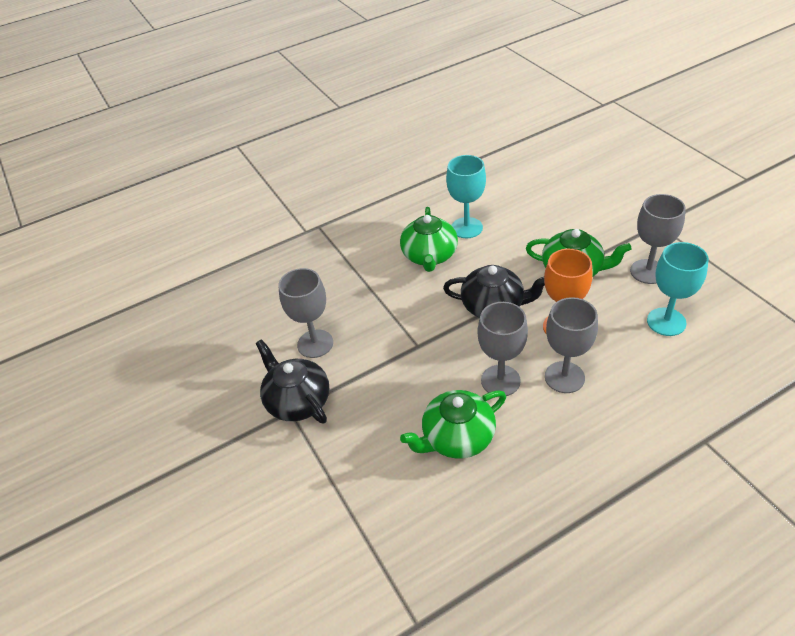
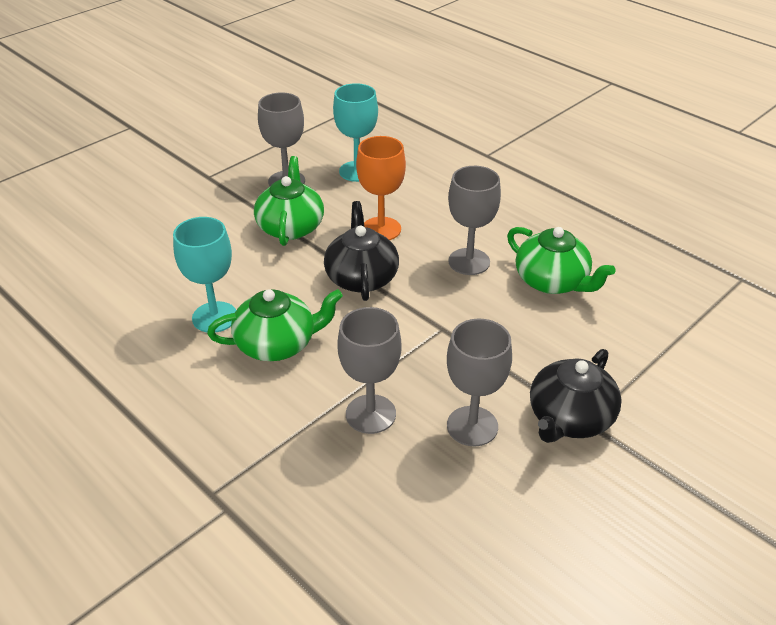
camera: 110 degrees left, 5 degrees down
grey goblet [545,297,598,393] -> grey goblet moved to [338,307,402,434]

